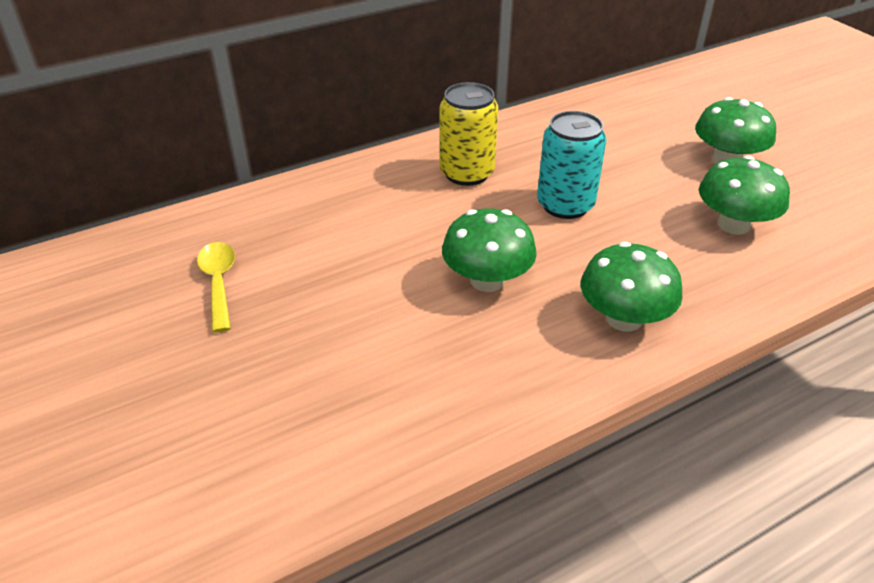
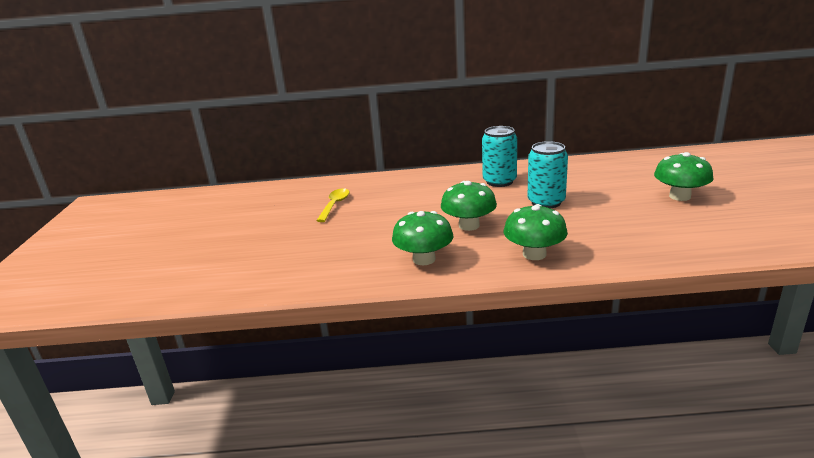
camera: 30 degrees right, 15 degrees down
yellow can [439,82,499,186] -> turquoise can [482,126,517,187]
green mushroom [699,156,790,235] -> green mushroom moved to [392,211,454,265]

